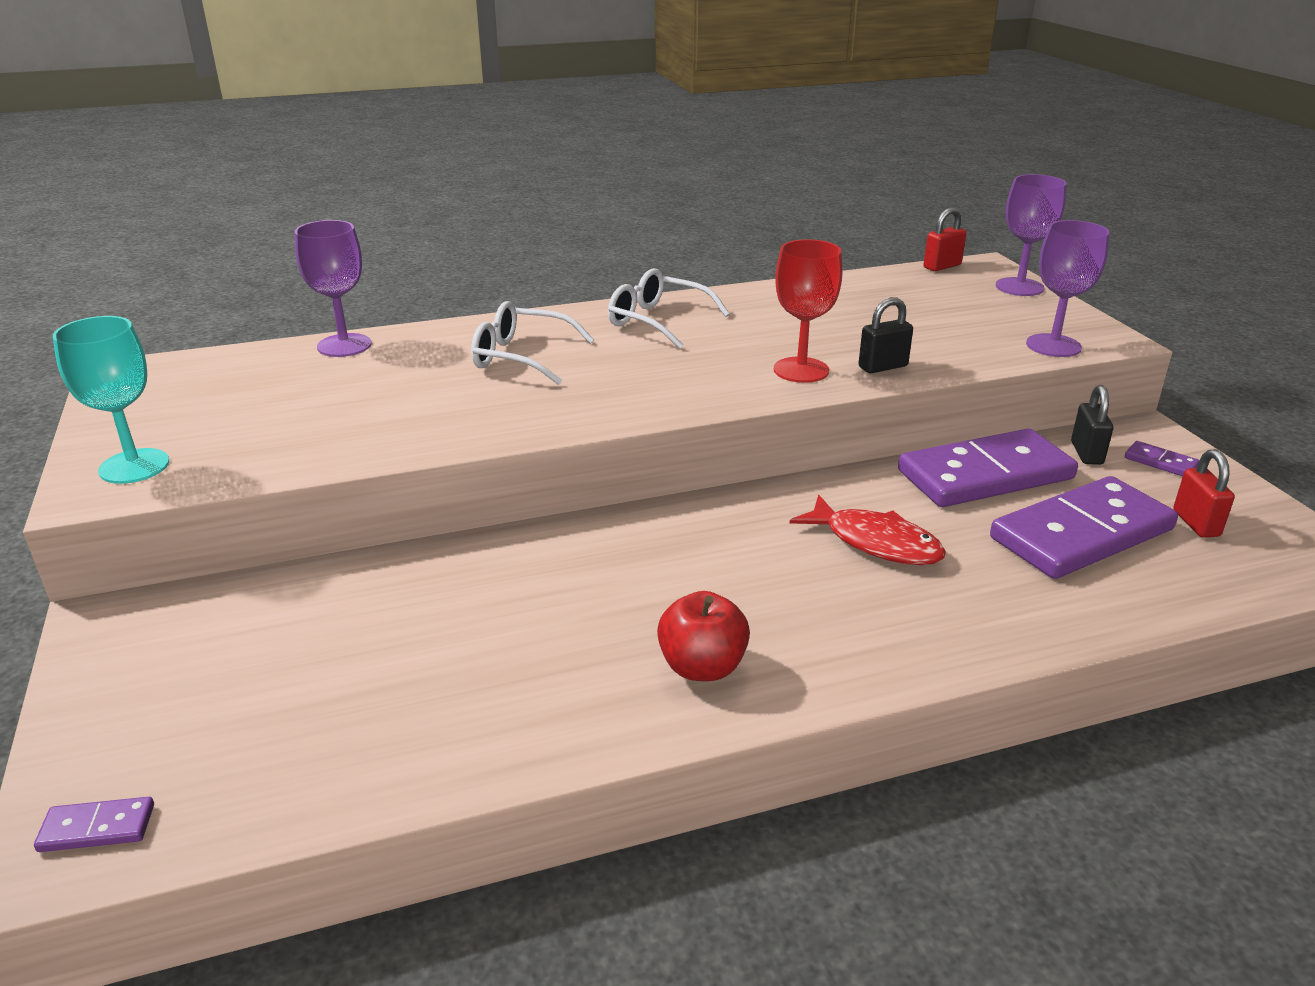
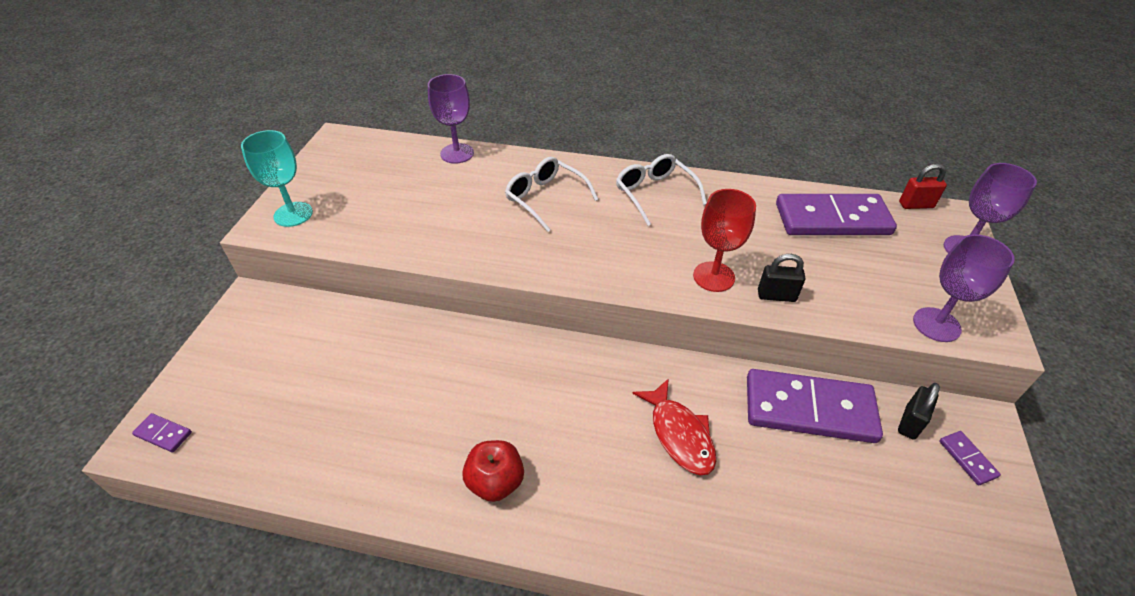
camera: 30 degrees right, 15 degrees up
purple domino [990,476,1178,579] -> purple domino moved to [776,194,897,235]
red padlock [1173,449,1235,538] -> none

